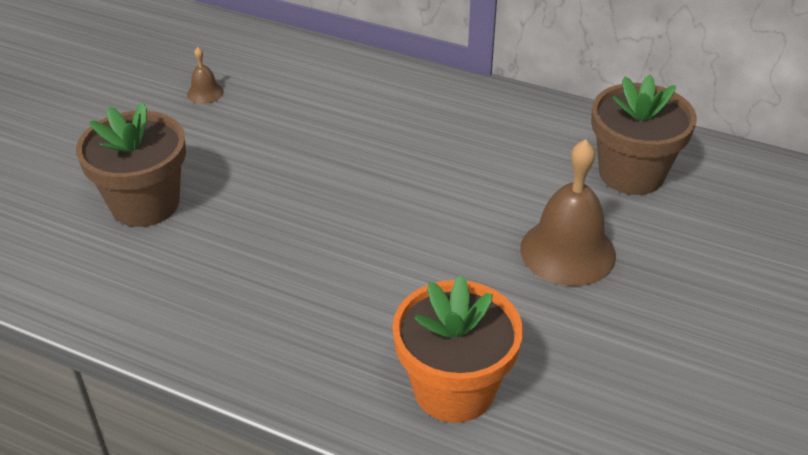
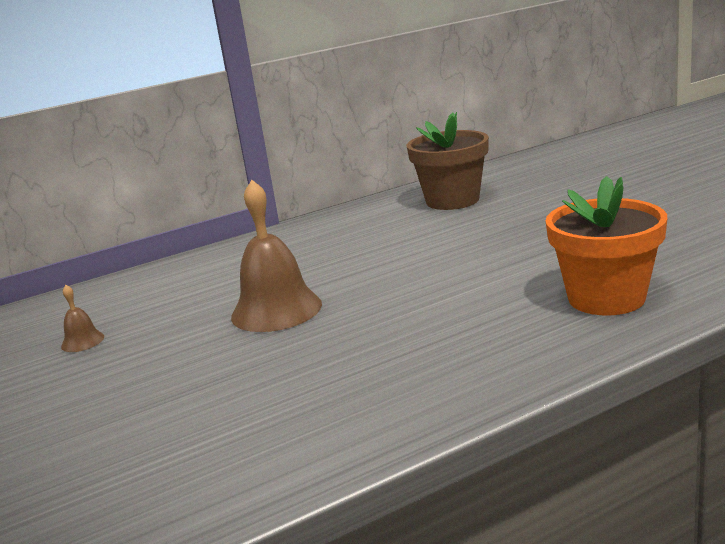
camera: 50 degrees left, 20 degrees down
brown flower pot [76,103,186,227] -> none
brown bell [520,139,616,286] -> brown bell moved to [231,180,322,332]

